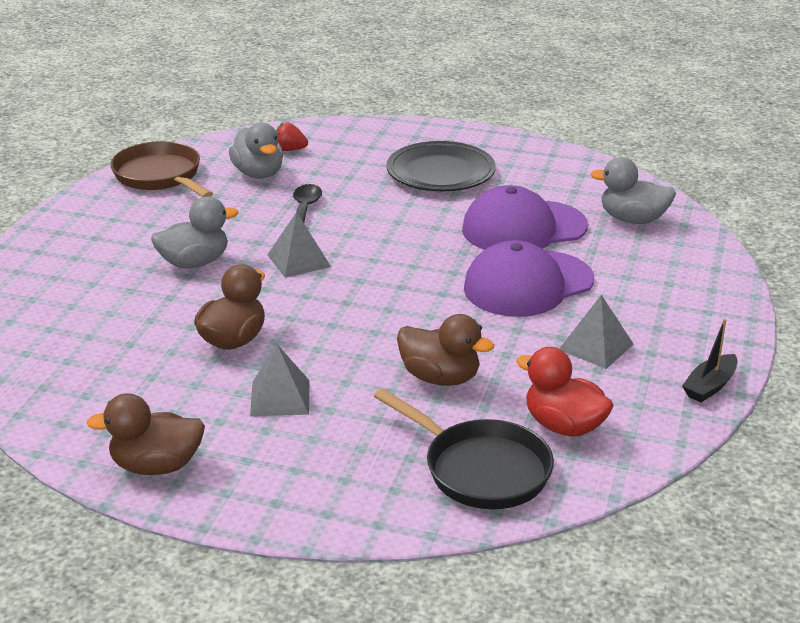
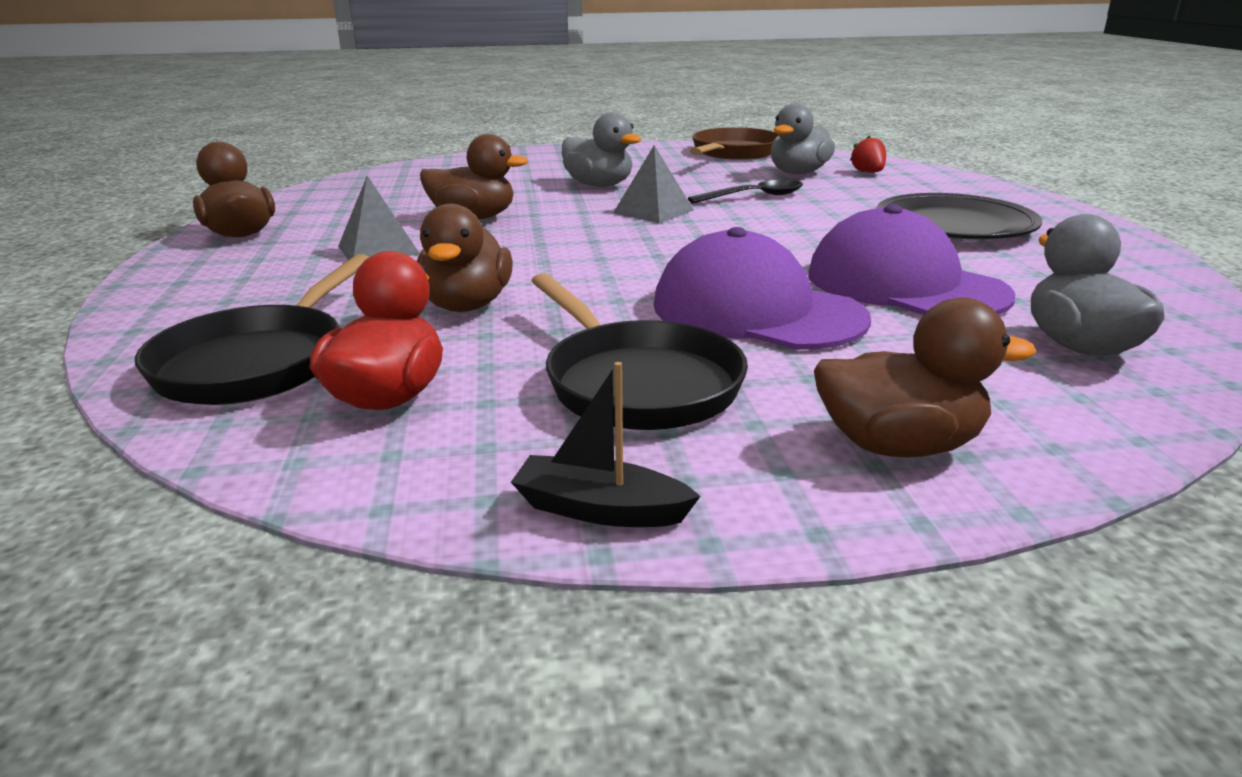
camera: 65 degrees right, 5 degrees down
grey pyramid [559,295,634,369] -> black pan [531,273,748,430]
none -> brown duck [814,298,1036,457]

